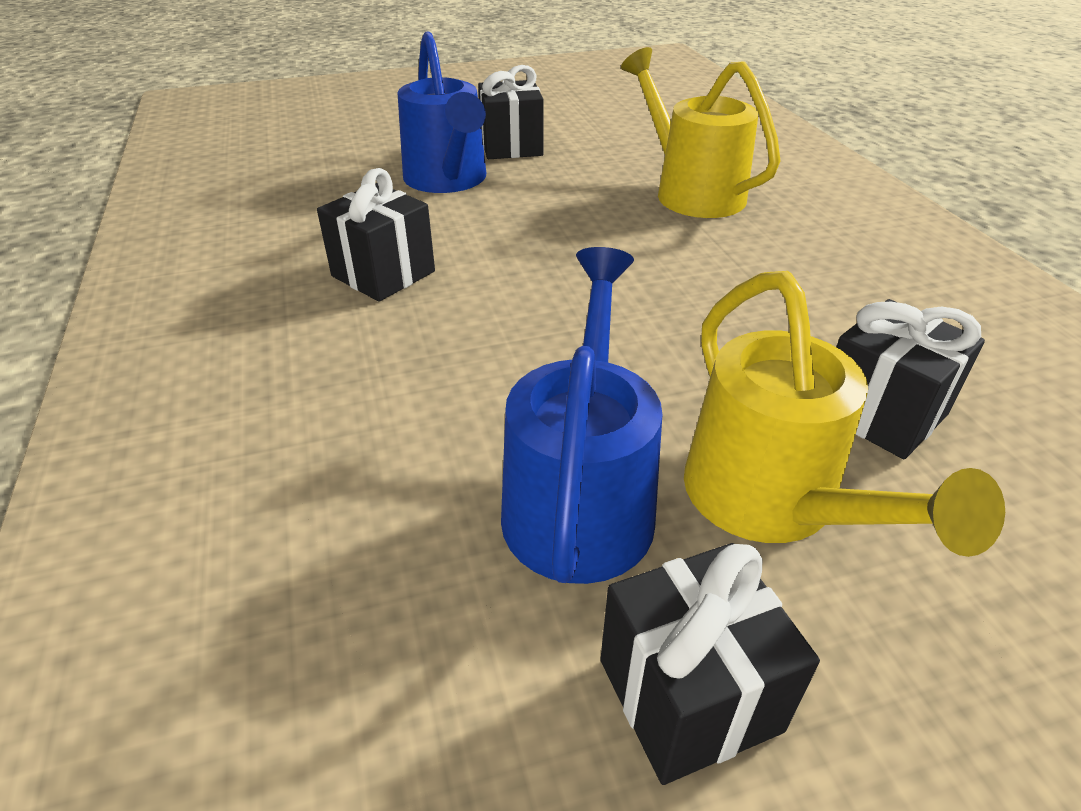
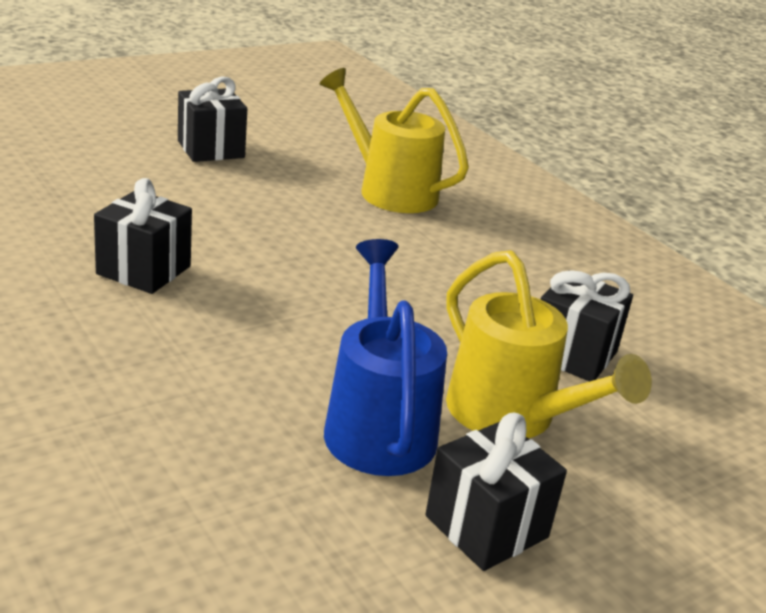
camera: 20 degrees left, 10 degrees down
blue watering can [397,31,486,193] -> none

